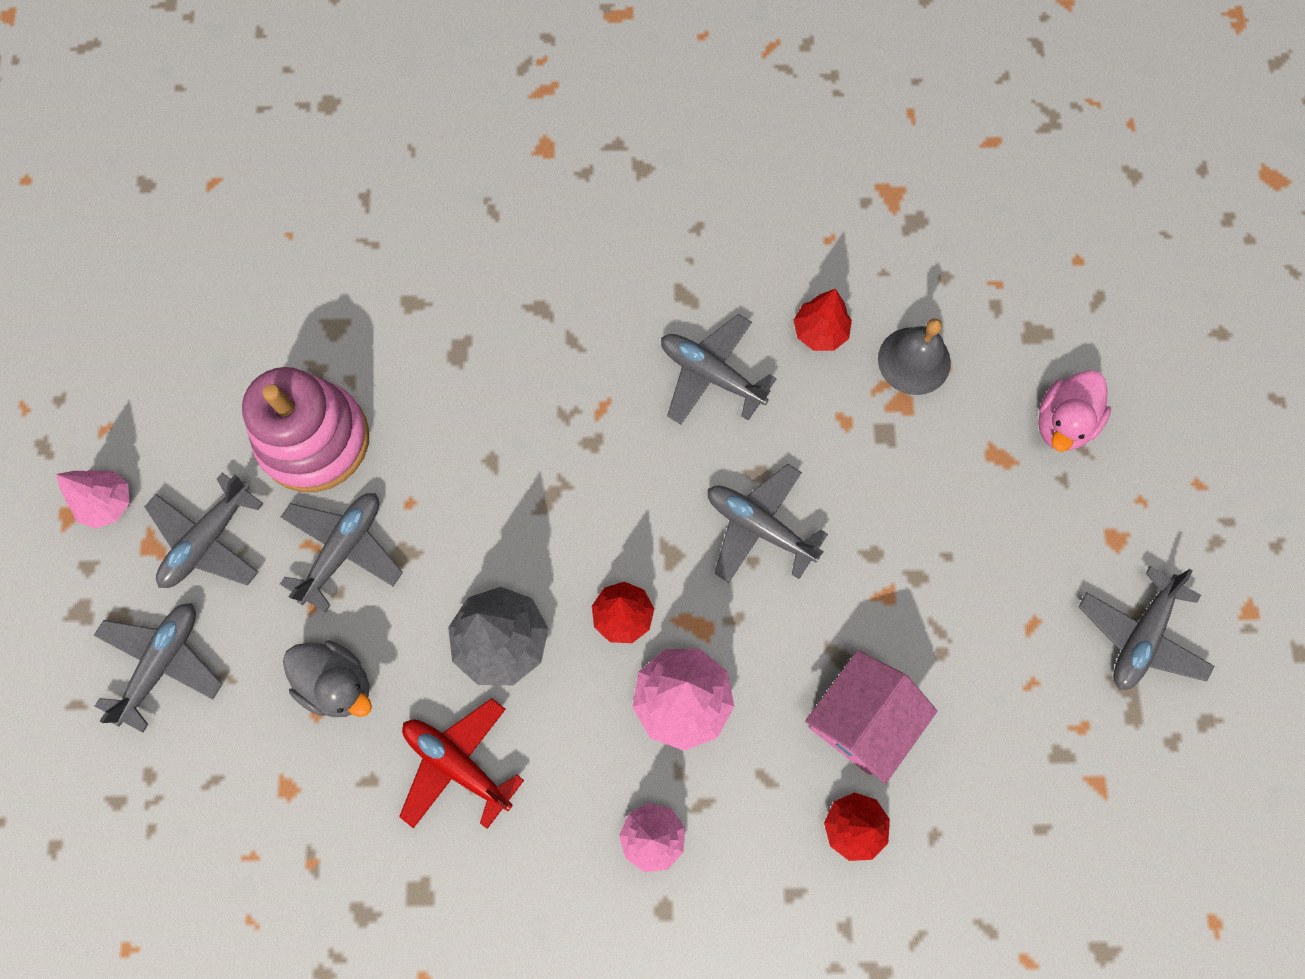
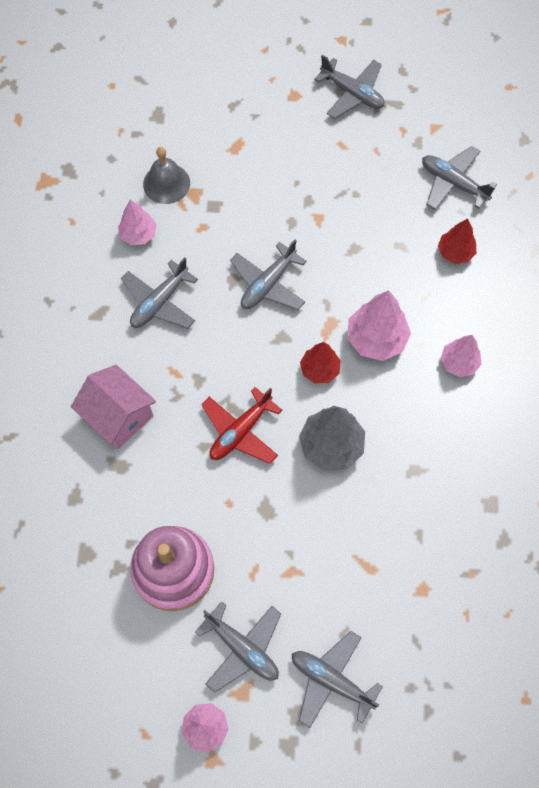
camera: 85 degrees left, 5 degrees down
grey plane [280,493,403,613] -> grey plane moved to [422,146,497,210]
grey duck [283,640,372,717] -> none
red plane [399,698,524,829] -> red plane moved to [201,387,282,464]
red tree [794,289,852,351] -> pink tree [118,199,157,245]
pink house [805,650,937,784] -> pink house moved to [71,365,156,449]
pink duck [1038,370,1111,452] -> none

